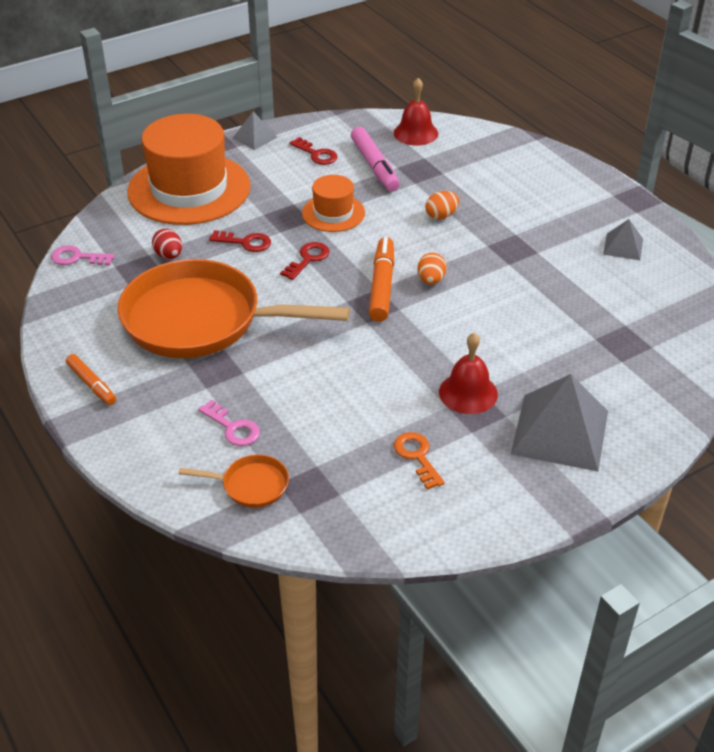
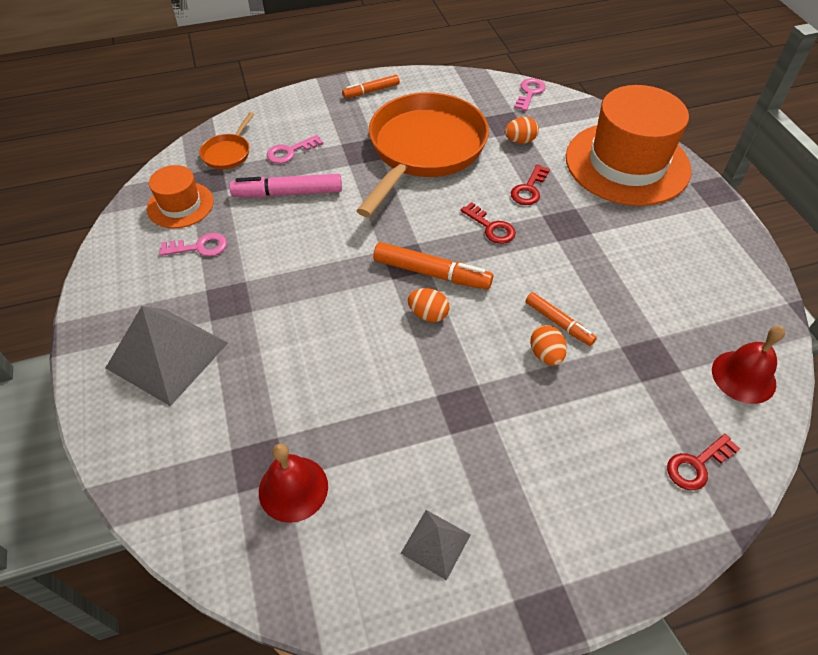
camera: 105 degrees right, 10 degrees up
red egg [152,229,182,259] -> orange egg [505,117,539,144]
grey pyramid [233,112,278,150] -> none
red key [290,137,338,165] -> red key moved to [667,434,740,490]
orange hat [302,175,365,232] -> orange hat moved to [147,165,214,228]
pink marker [351,127,400,191] -> pink marker moved to [229,174,342,198]
orange key [394,432,445,490] -> pink key [160,233,227,256]
red bell [439,333,498,414] -> red bell moved to [259,444,328,523]
none -> orange marker [526,292,597,346]

